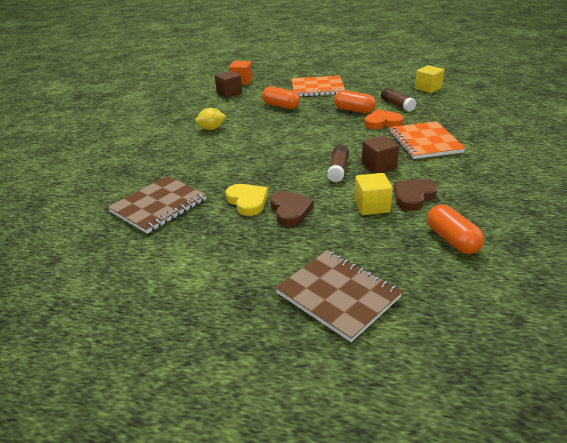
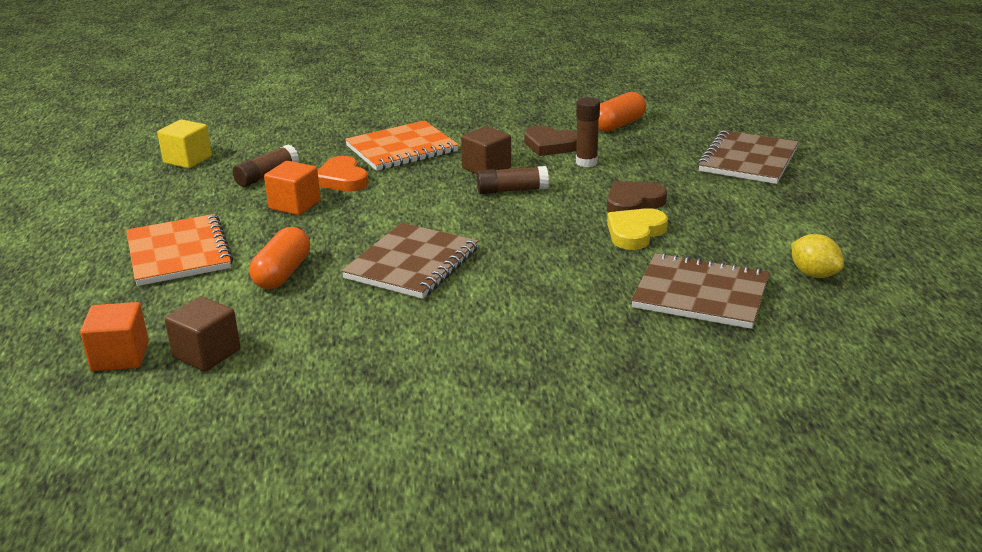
camera: 110 degrees left, 5 degrees down
yellow lemon [195,108,226,130] -> yellow lemon moved to [791,234,844,278]
orange capsule [334,90,376,113] -> orange cube [264,161,321,215]
yellow cube [354,173,393,215] -> brown glue stick [576,97,600,167]
none -> brown notebook [341,223,479,299]

